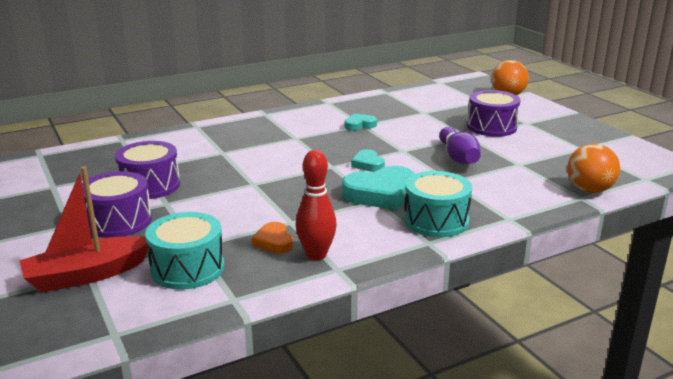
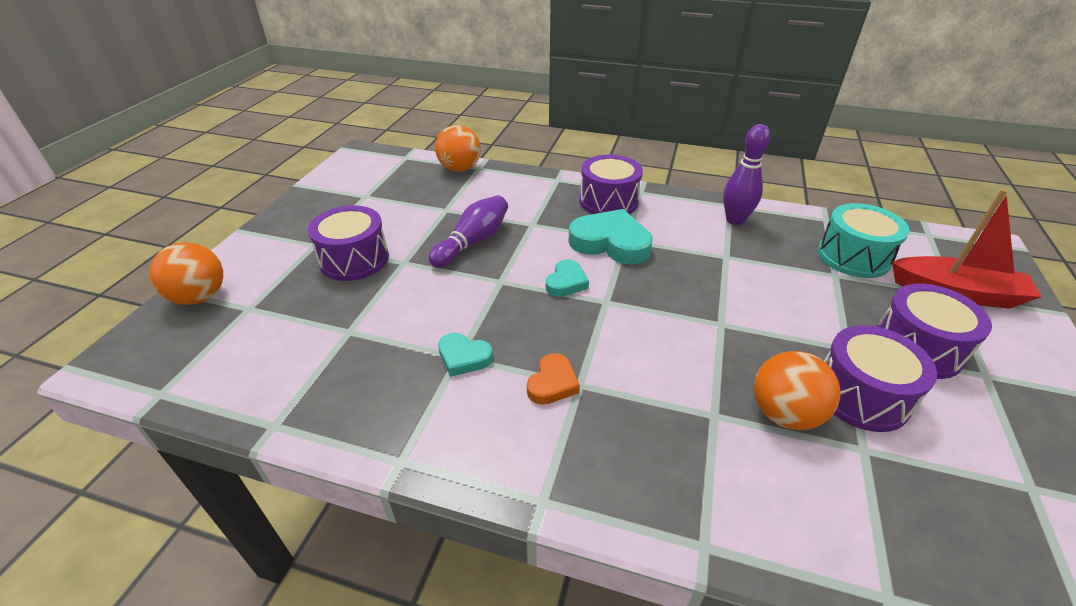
camera: 135 degrees left, 15 degrees up
orange heart [252,222,293,254] -> orange heart moved to [527,353,580,405]
red bowling pin [296,150,337,260] -> purple bowling pin [723,124,770,225]
turquoise drum [404,171,472,237] -> purple drum [579,154,643,214]
none -> orange ball [754,351,840,430]

